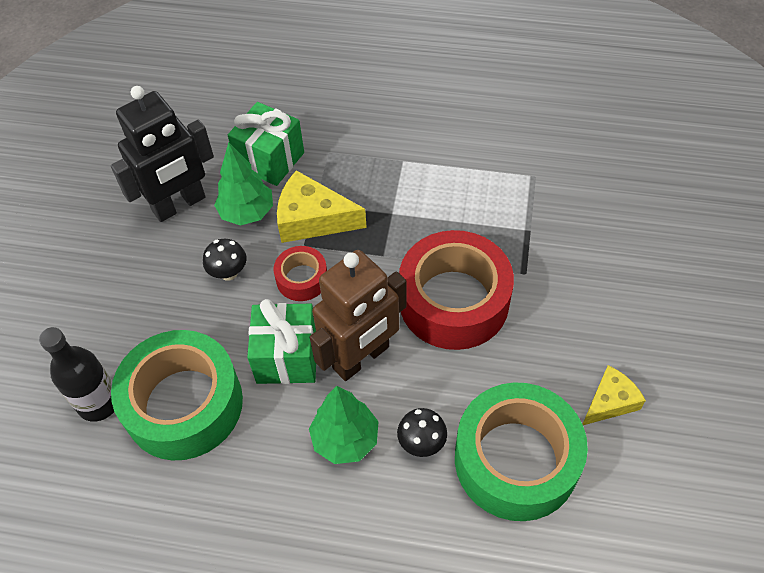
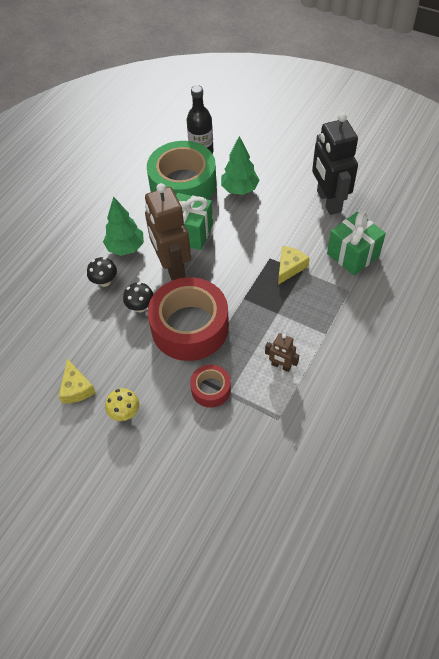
camera: 110 degrees right, 0 degrees up
black mushroom [203,239,246,281] -> black mushroom moved to [123,282,154,312]
green tree [214,142,273,226] -> green tree moved to [221,136,260,195]
red tape [274,246,327,301] -> red tape moved to [190,364,231,408]
yellow cheese [277,170,367,243] -> yellow cheese [278,246,310,285], size x0.63
green tape [455,382,588,521] -> none
none -> yellow mushroom [105,388,139,421]
none -> brown robot [265,333,299,372]

